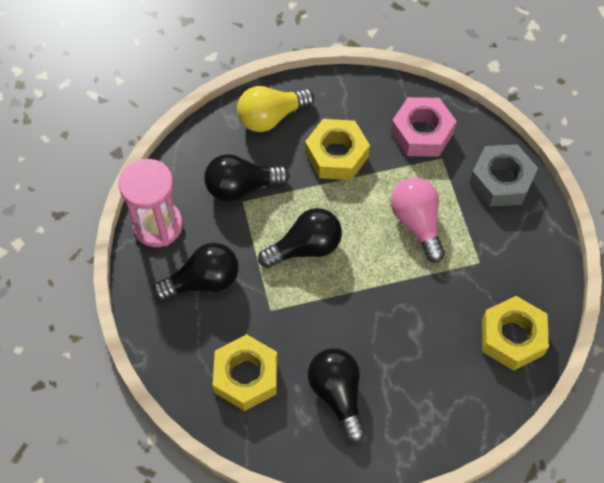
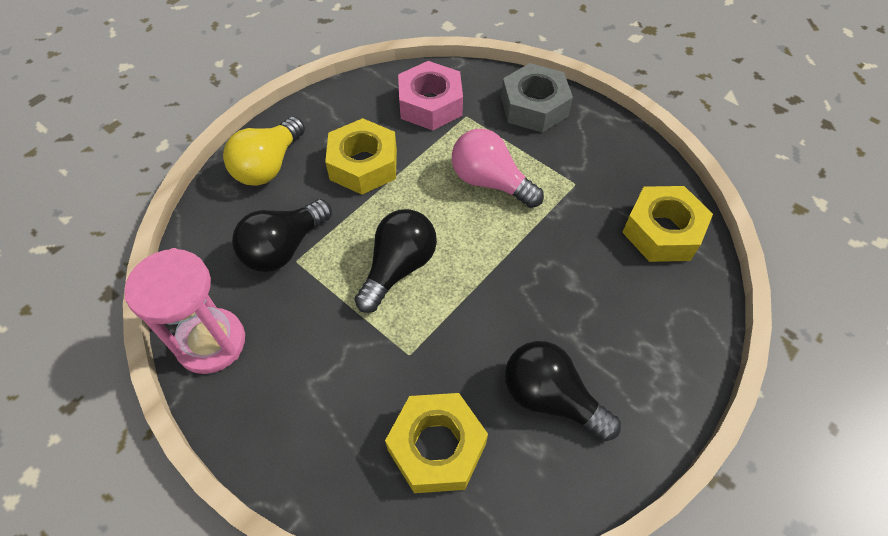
camera: 35 degrees left, 5 degrees down
black light bulb [152,243,239,300] -> none

